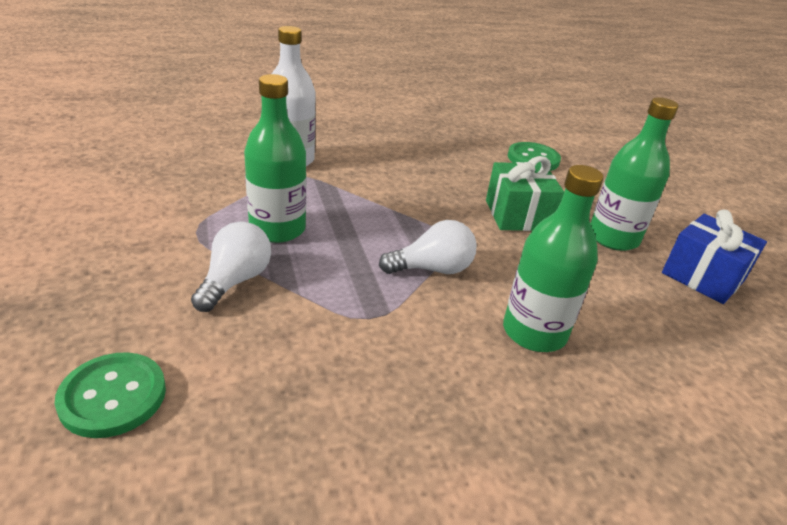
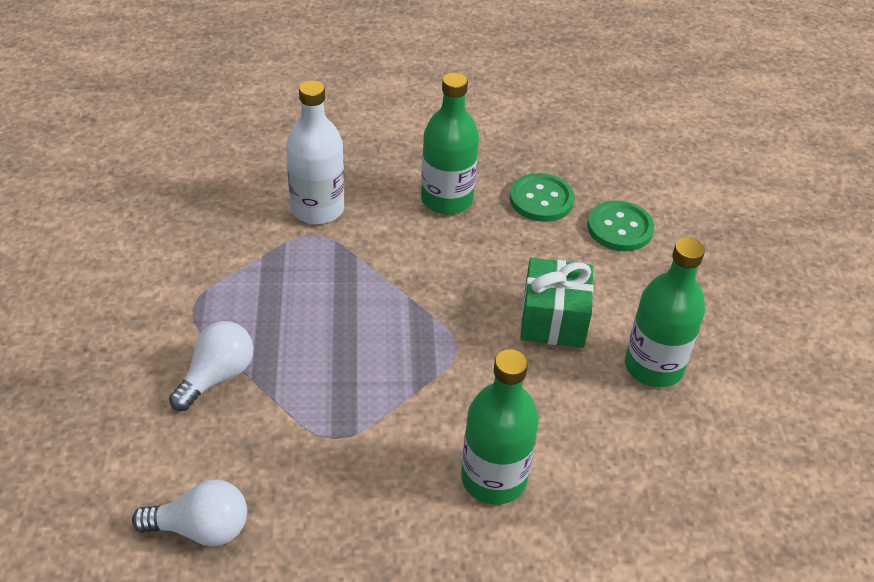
camera: 15 degrees right, 10 degrees up
green button [55,352,166,438] -> green button moved to [510,173,574,222]
green bottle [244,74,306,243] -> green bottle moved to [421,73,479,215]
white light bulb [379,220,477,274] -> white light bulb moved to [132,480,247,546]
blue gift [662,210,767,304] -> none

